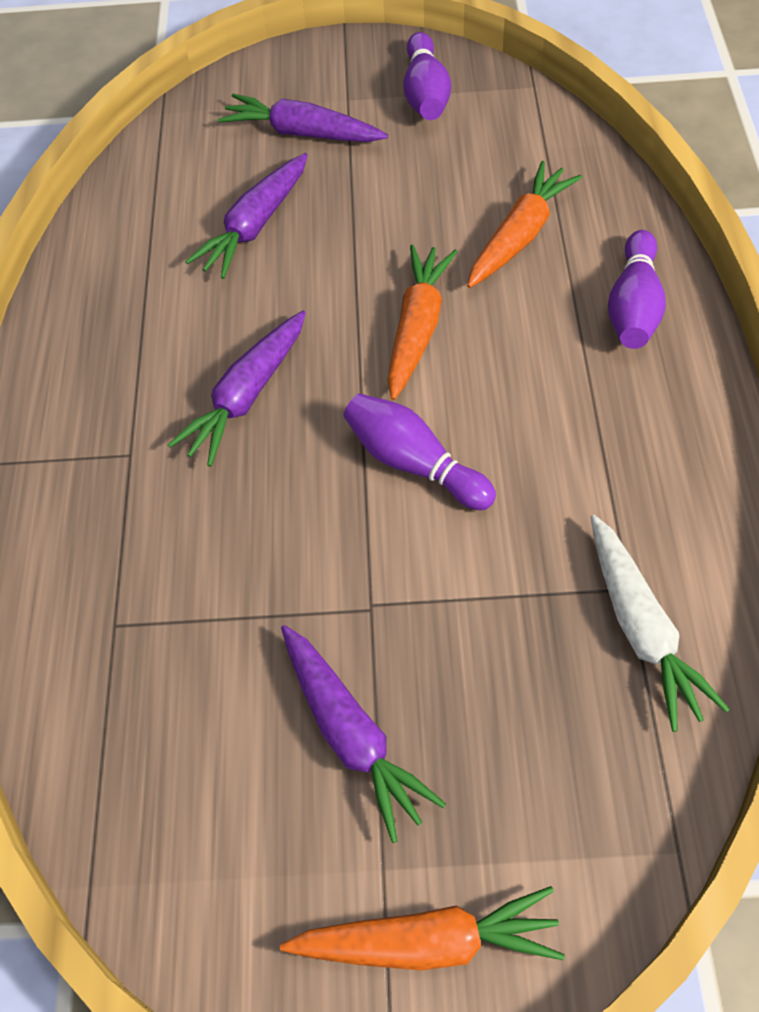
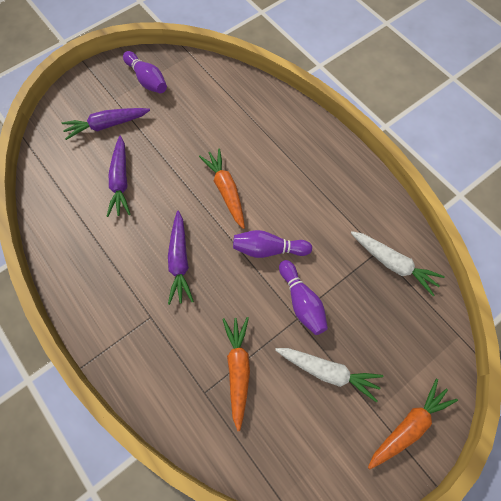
camera: 40 degrees left, 10 degrees up
purple carrot [281,625,446,843] -> white carrot [275,348,384,402]
orange carrot [467,161,582,288] -> orange carrot moved to [222,317,250,431]
purple bowling pin [608,230,666,349] -> purple bowling pin moved to [279,260,328,335]

